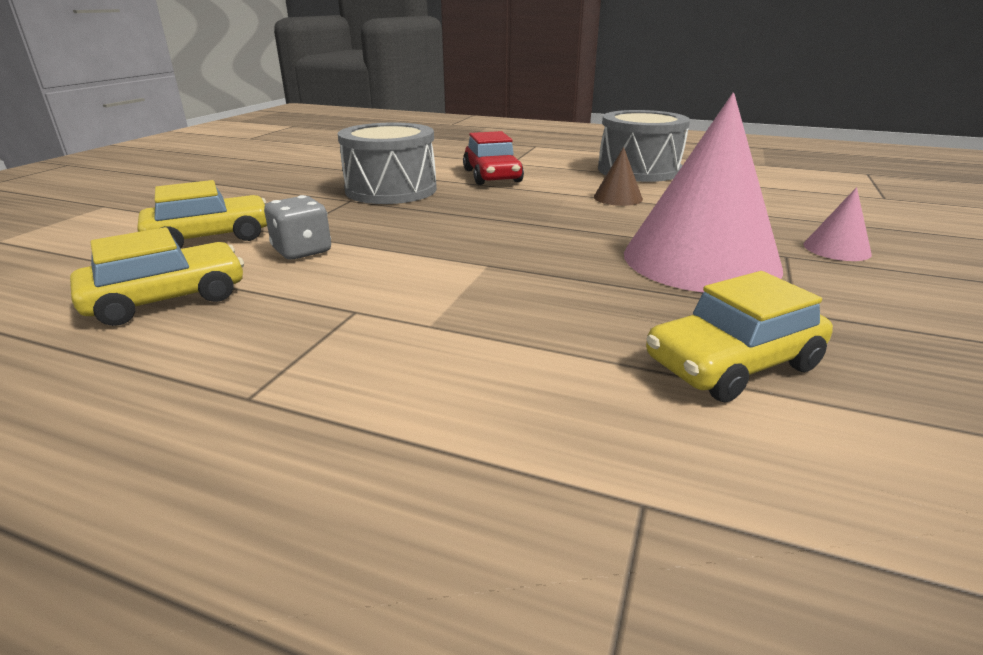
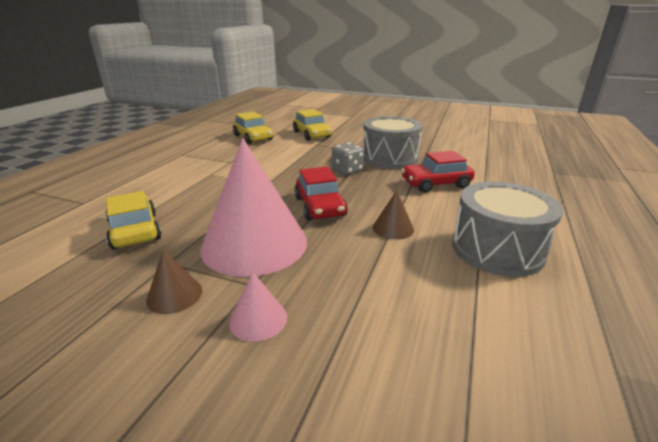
camera: 90 degrees right, 0 degrees up
grey dice [264,195,331,260] -> grey dice moved to [332,143,364,175]
none -> brown cone [146,250,202,314]
none -> red car [294,167,348,221]

